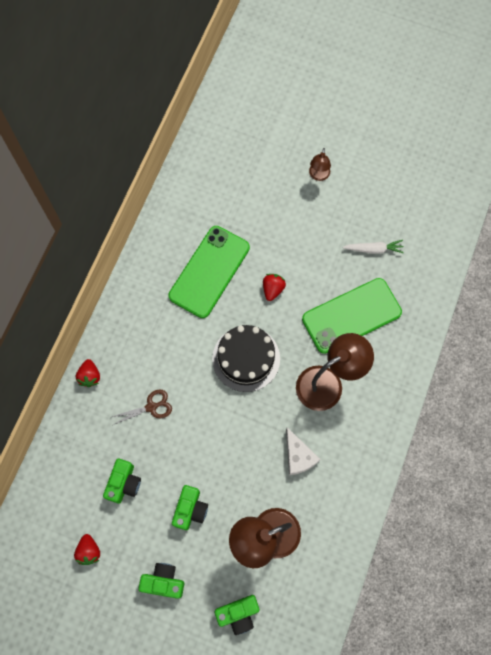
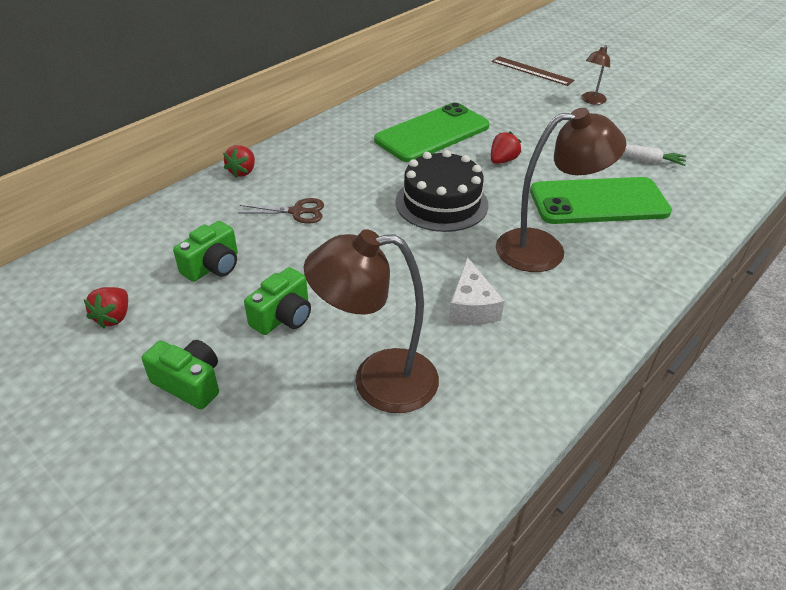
camera: 20 degrees right, 30 degrees down
green camera [215,595,260,635] -> none
none -> brown ruler [492,56,574,86]

